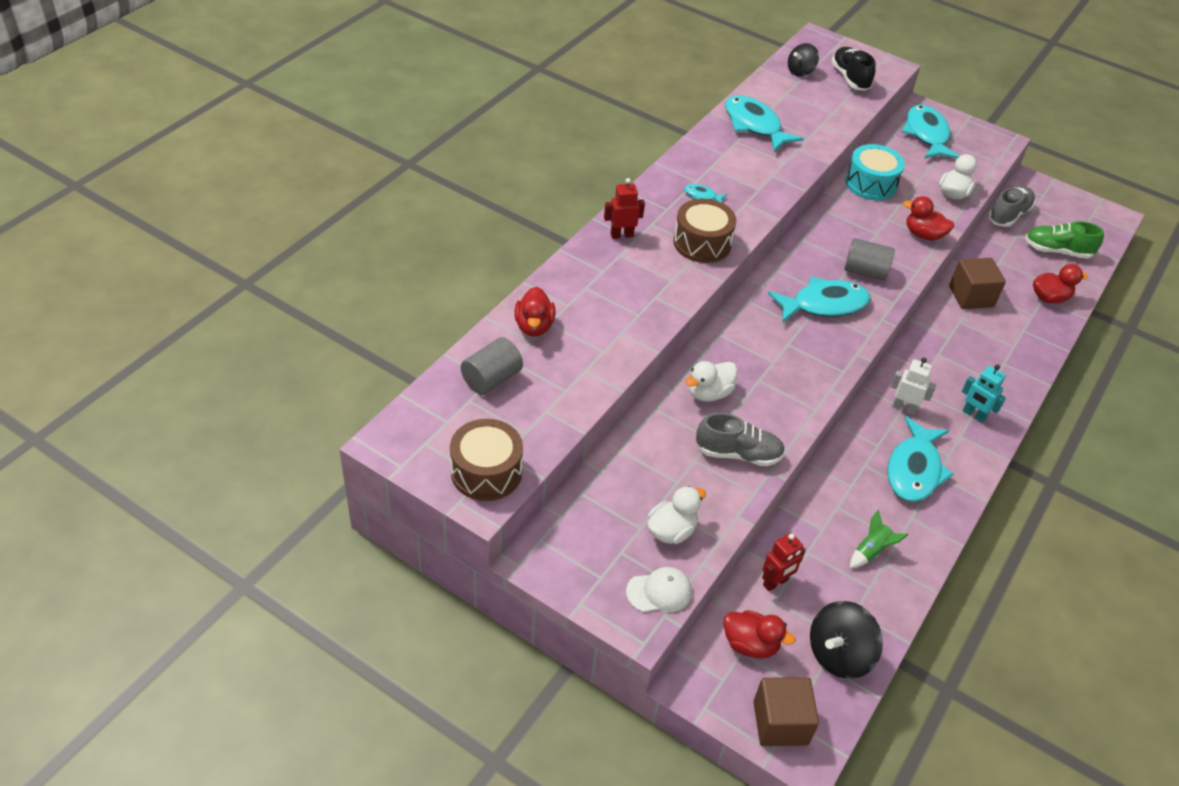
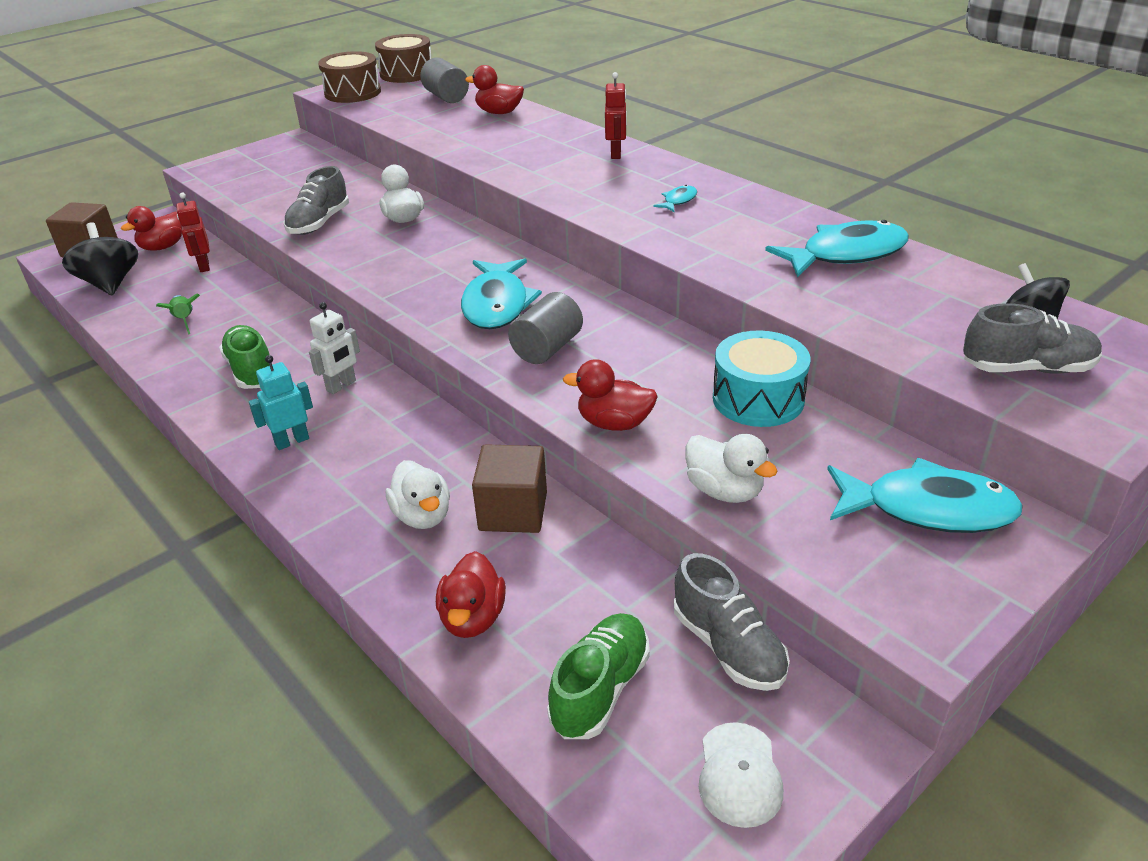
camera: 110 degrees right, 10 degrees down
white cap [626,567,692,612] -> white cap moved to [699,722,783,828]
white duck [647,486,706,544] -> white duck moved to [386,460,450,529]
brown drum [673,199,736,263] -> brown drum moved to [375,34,431,83]
black shoe [831,47,876,91] -> grey shoe [963,303,1102,374]
turquoise fish [887,416,954,502] -> green shoe [219,325,273,389]
red duck [903,196,954,241] -> red duck turned 120 degrees counterclockwise [563,359,658,431]

